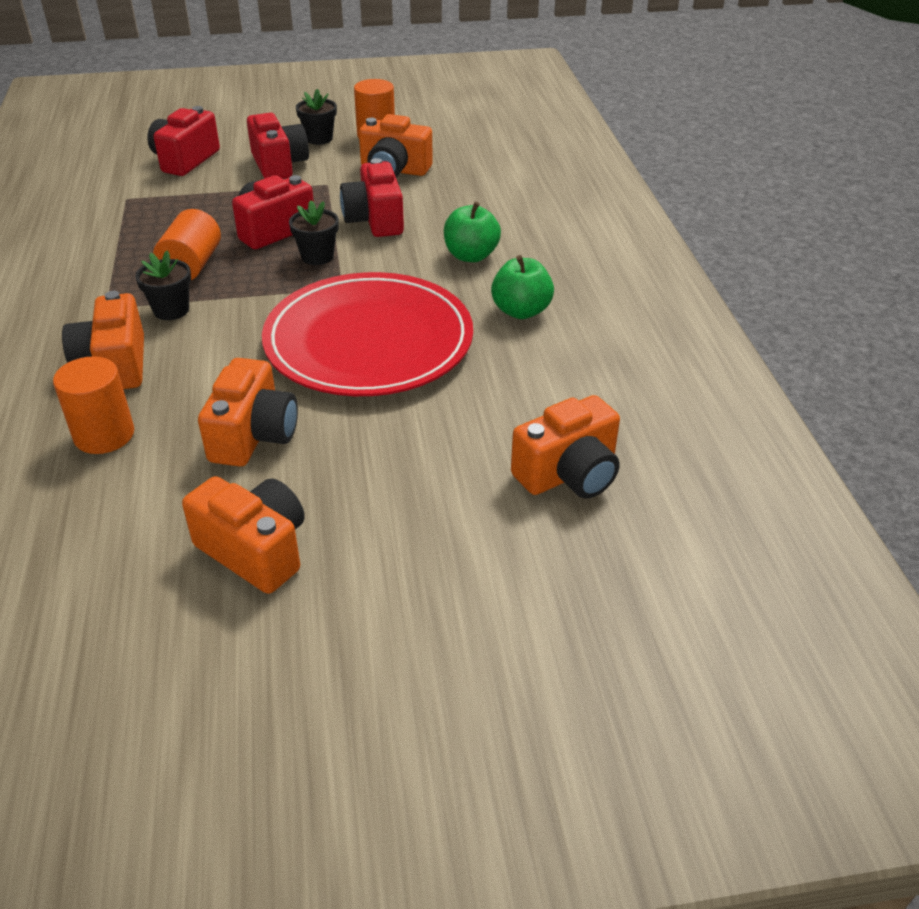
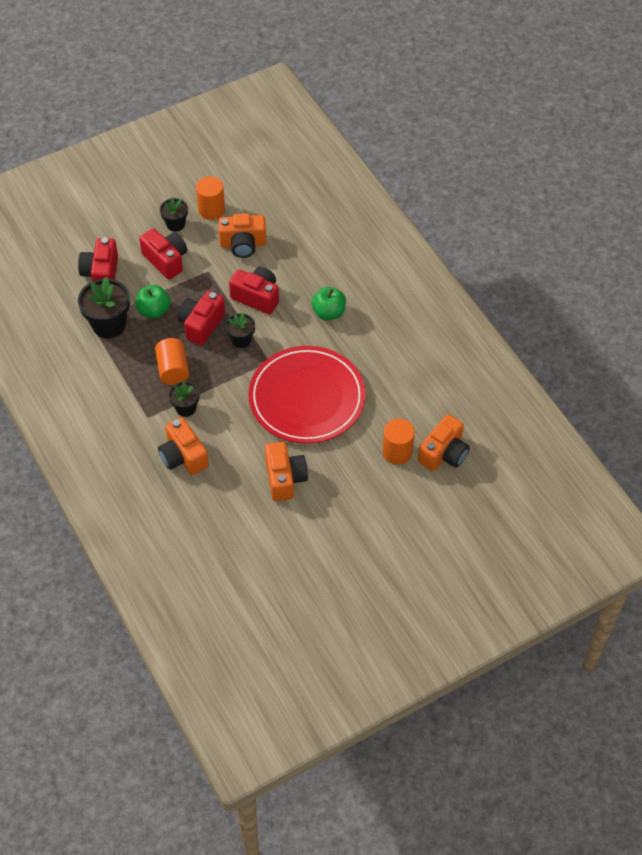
camera: 20 degrees left, 15 degrees up
orange cylinder [53,356,134,454] -> orange cylinder moved to [383,419,415,465]
orange camera [182,476,305,594] -> none
red camera [340,158,404,237] -> red camera turned 150 degrees clockwise [229,267,279,314]
green apple [491,255,554,319] -> green apple moved to [136,285,170,319]
none -> black flower pot [78,276,130,338]

